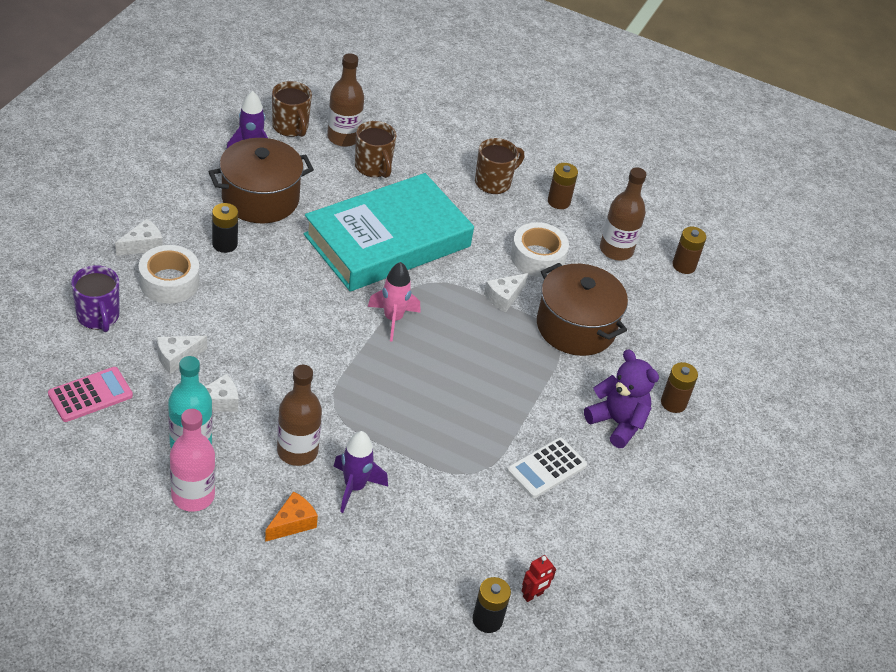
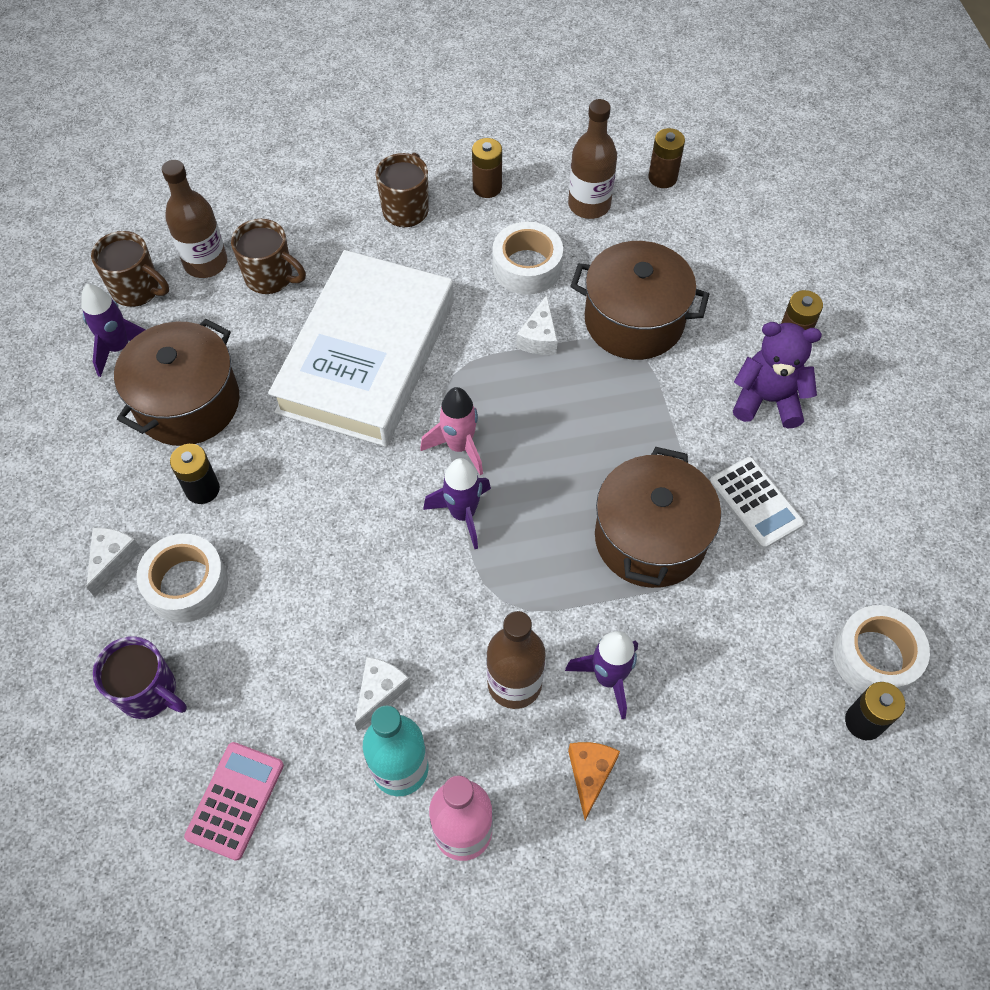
camera: 30 degrees left, 15 degrees up
white cheese [157,336,207,374] -> none
turquoise book [304,173,474,291] -> white book [268,250,454,447]
white calculator [507,437,587,498] -> white calculator turned 45 degrees counterclockwise [710,457,804,549]
red robot [521,555,556,602] -> white tape [833,605,930,694]
none -> purple rocket [423,458,491,549]
none -> brown pot [595,447,721,588]

